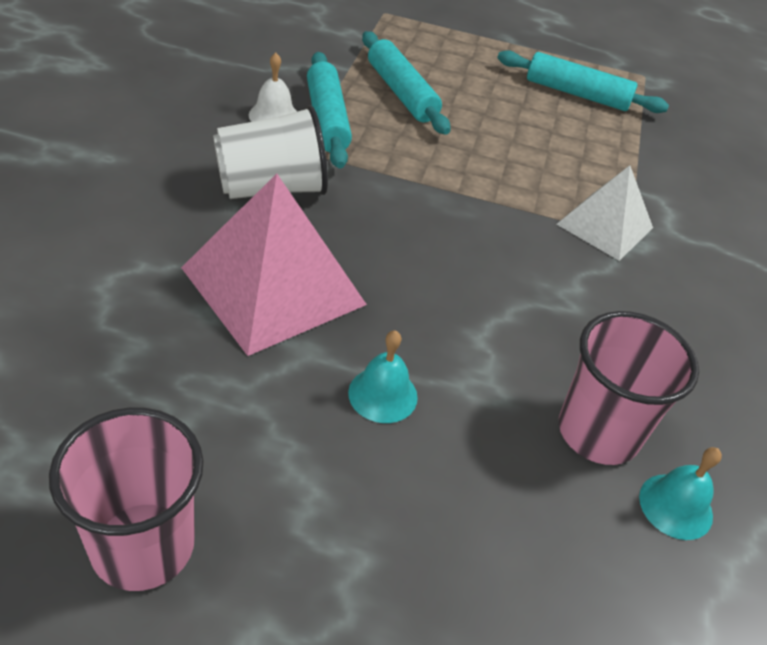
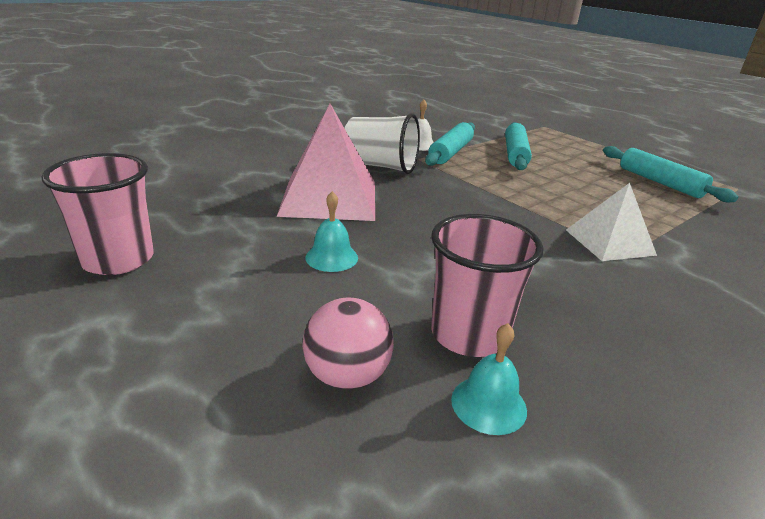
camera: 40 degrees right, 15 degrees down
none -> pink ball [302,298,394,390]

